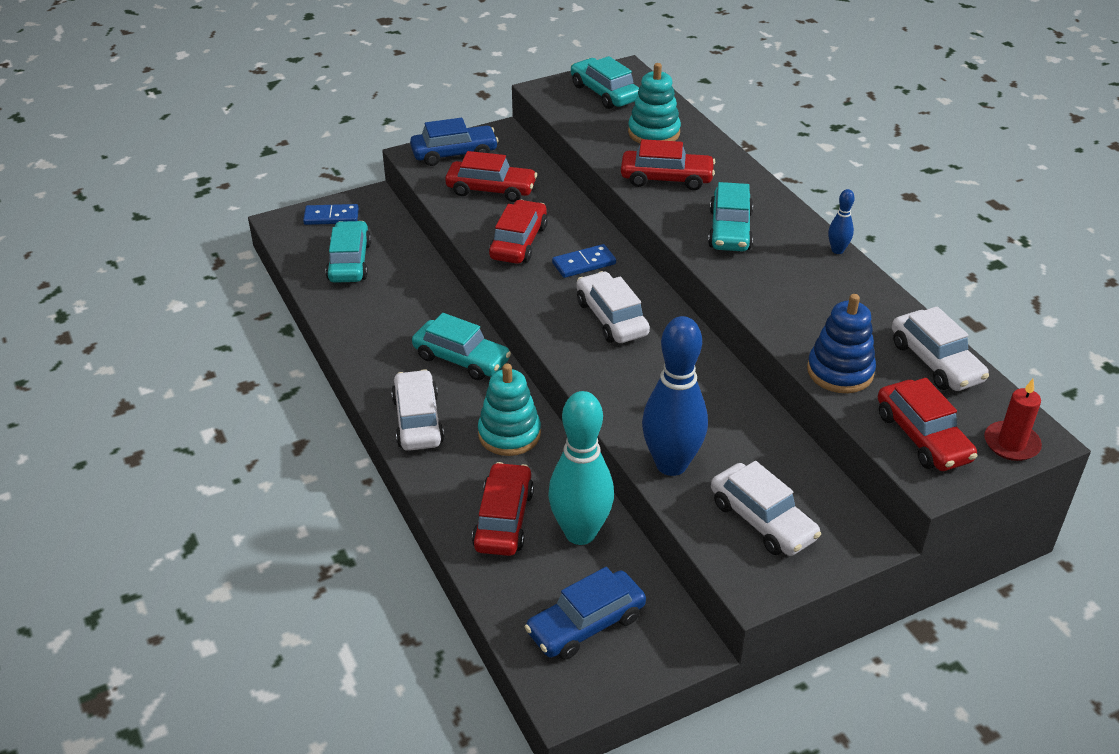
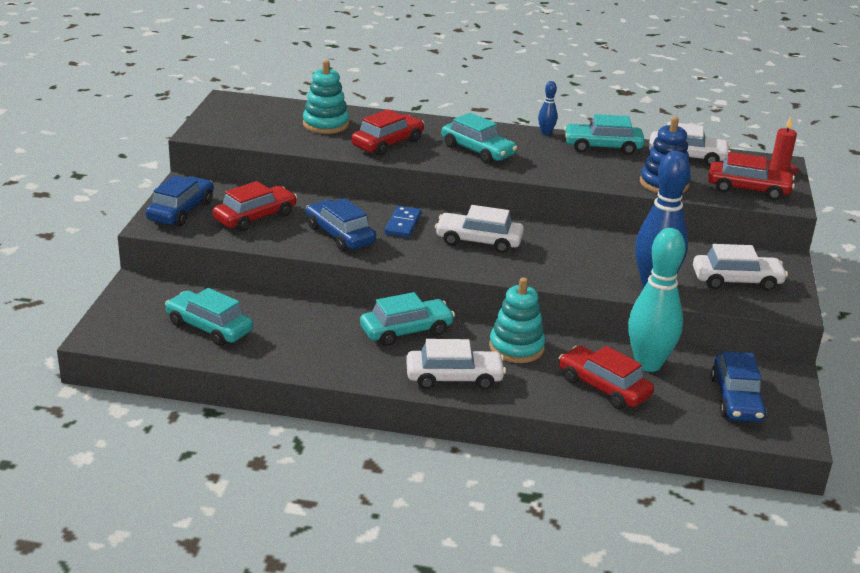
camera: 55 degrees left, 10 degrees down
blue domino [303,204,359,225] -> none
white car [391,369,444,451] -> white car turned 150 degrees clockwise [406,339,506,390]
red car [489,200,548,264] -> blue car [306,198,376,251]
turquoise car [571,56,639,109] -> turquoise car moved to [564,114,645,155]

